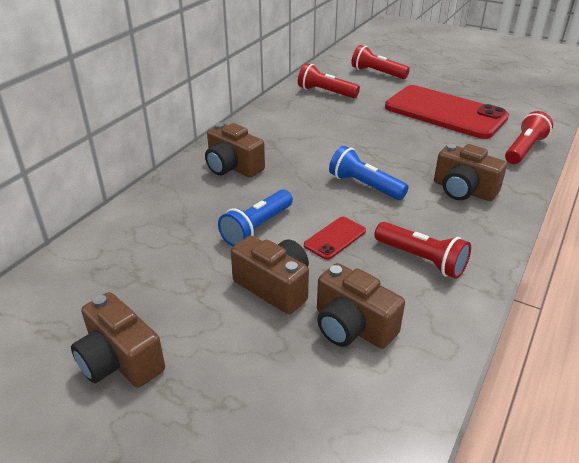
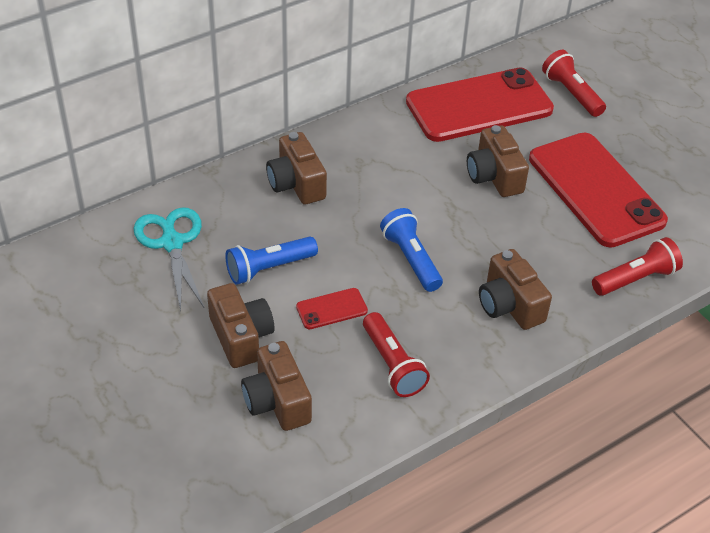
camera: 25 degrees right, 10 degrees up
brown camera [71,292,165,388] -> brown camera moved to [467,125,529,197]
red flashlight [298,63,360,98] -> red phone [406,67,554,142]
none -> turquoise scissors [134,207,204,311]

